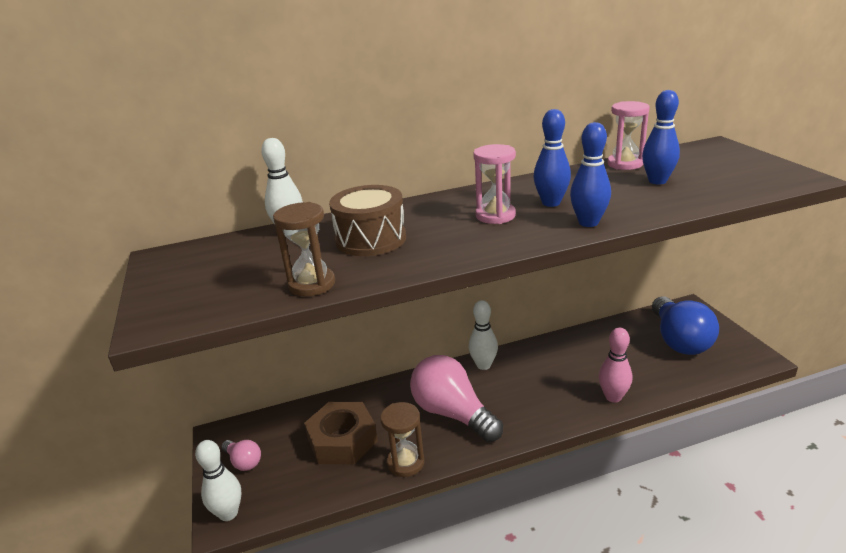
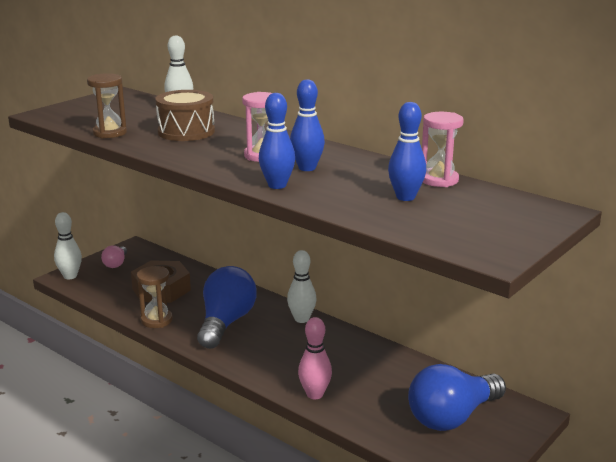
camera: 55 degrees right, 5 degrees down
pink light bulb [410,355,503,442] -> blue light bulb [197,266,257,349]

